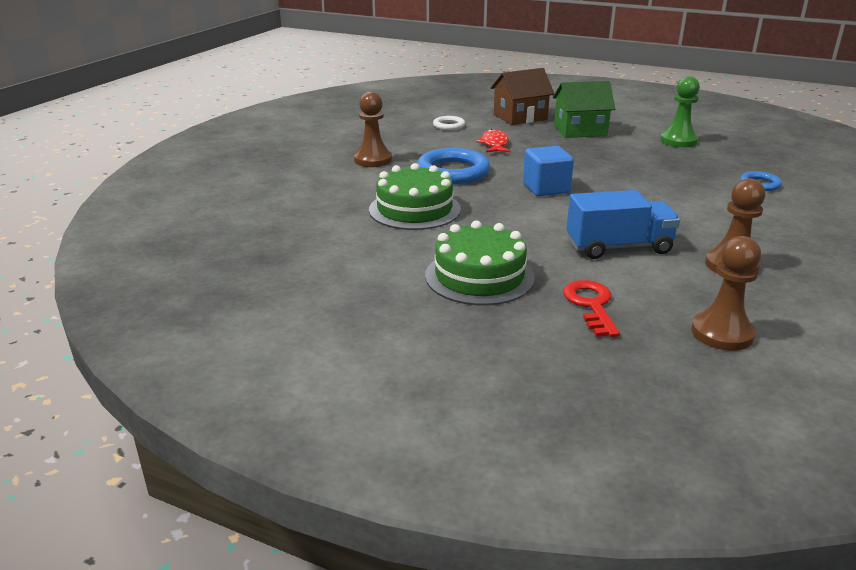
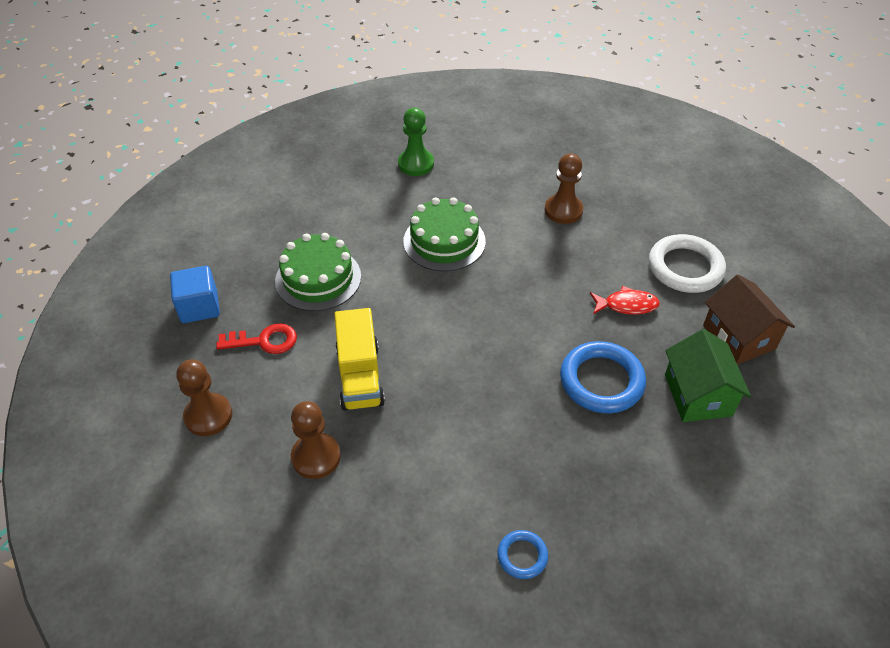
camera: 90 degrees right, 20 degrees up
blue ring [417,148,490,184] -> blue ring moved to [560,341,646,413]
white ring [433,116,465,130] -> white ring [649,234,726,293], size x1.95
blue cube [523,146,574,196] -> blue cube moved to [170,266,220,323]
blue truck [566,190,680,259] -> yellow truck [334,308,385,411]
green pawn [660,76,700,147] -> green pawn moved to [398,108,434,176]

